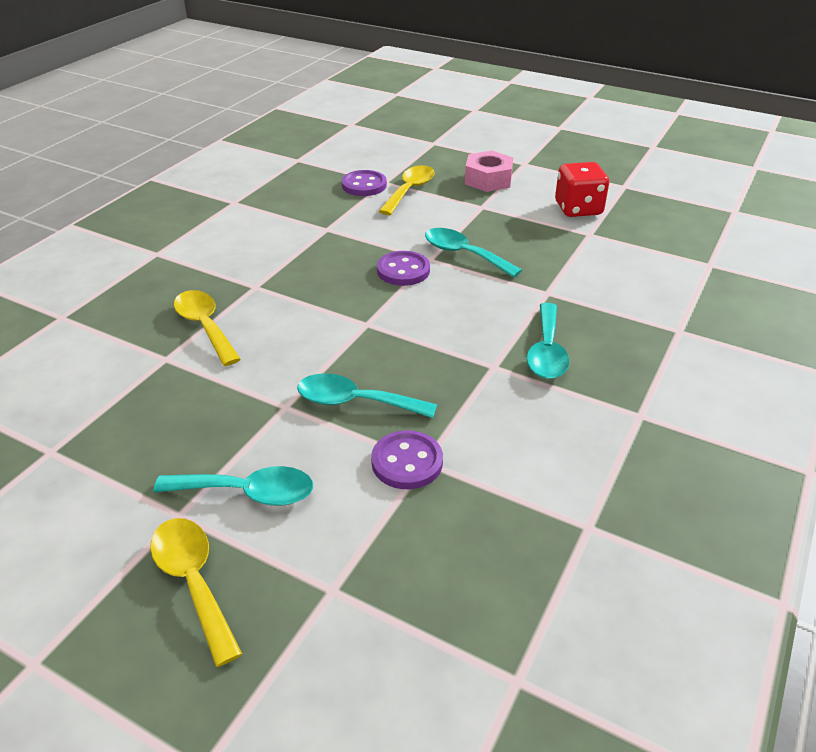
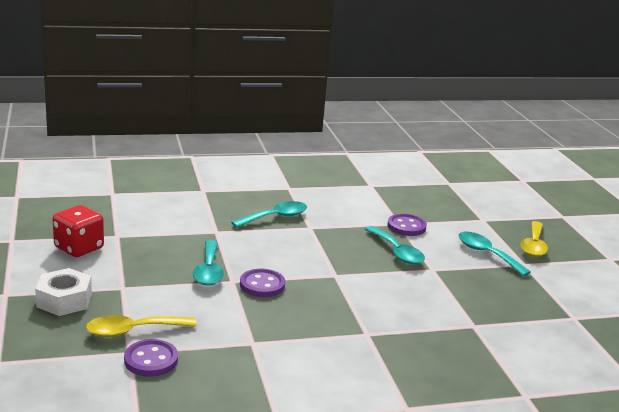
camera: 135 degrees left, 15 degrees down
yellow spoon [174,290,241,366] -> none
pink nut [465,151,513,192] -> white nut [35,268,92,316]

